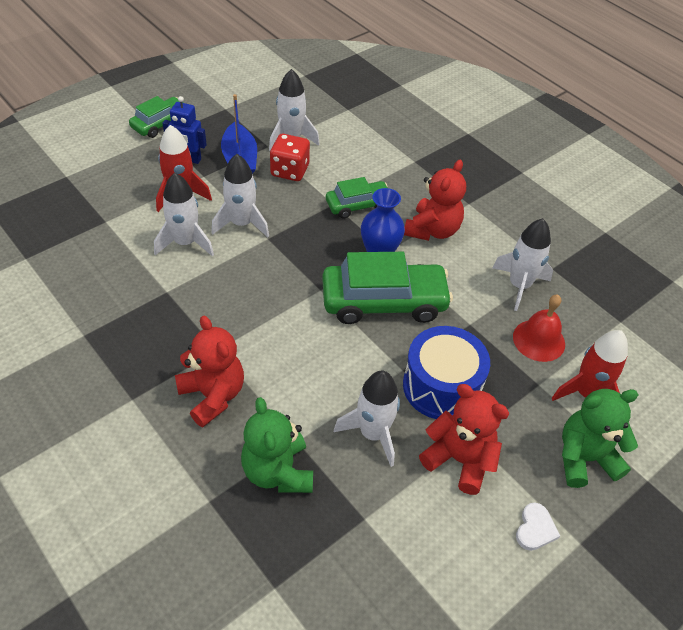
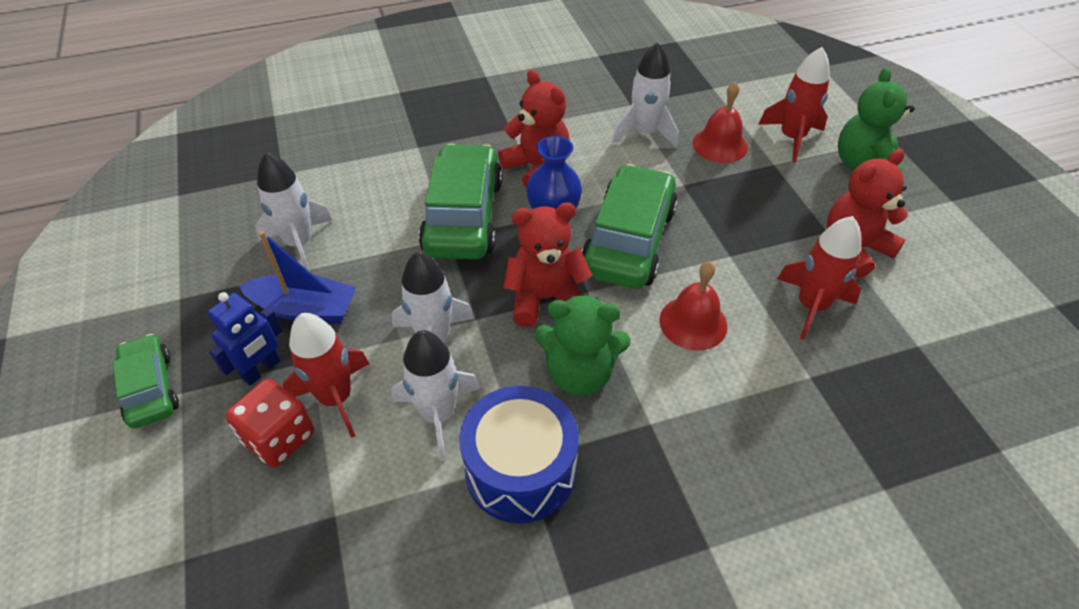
camera: 65 degrees left, 0 degrees up
red teddy bear [175,316,244,427] -> red teddy bear moved to [503,203,593,327]
green teddy bear [241,397,313,493] -> green teddy bear moved to [534,294,630,396]
red dice [270,134,310,181] -> red dice moved to [225,379,314,467]
green car [326,177,387,219] -> green car [419,144,502,259], size x1.74
white rocket [334,371,400,467] -> red rocket [777,216,861,340]
blue drum [403,326,490,419] -> blue drum moved to [460,386,579,523]
white heart [516,503,560,551] -> none
none -> red bell [659,261,727,351]

